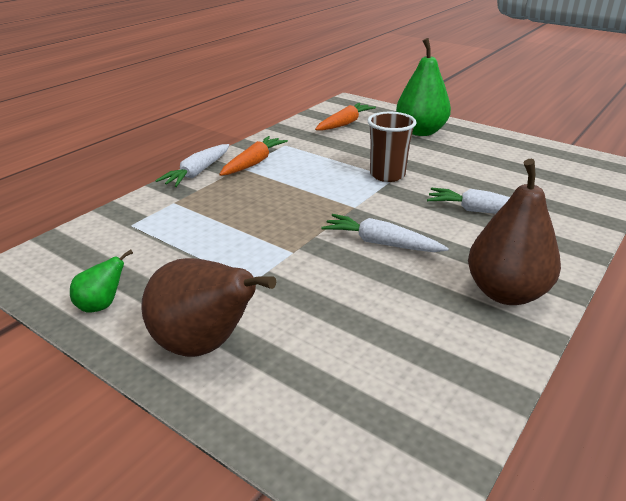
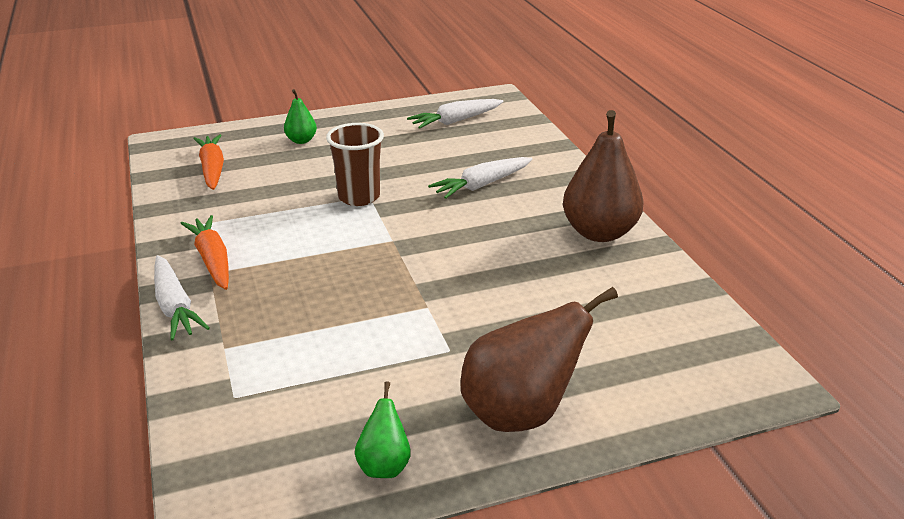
camera: 55 degrees left, 0 degrees up
white carrot [321,214,449,252] -> white carrot moved to [407,99,504,129]
green pear [396,38,451,136] -> green pear [284,89,317,144], size x0.49

